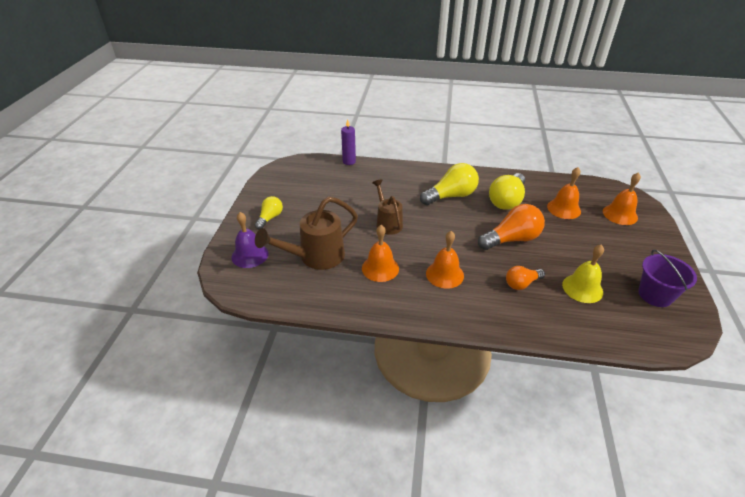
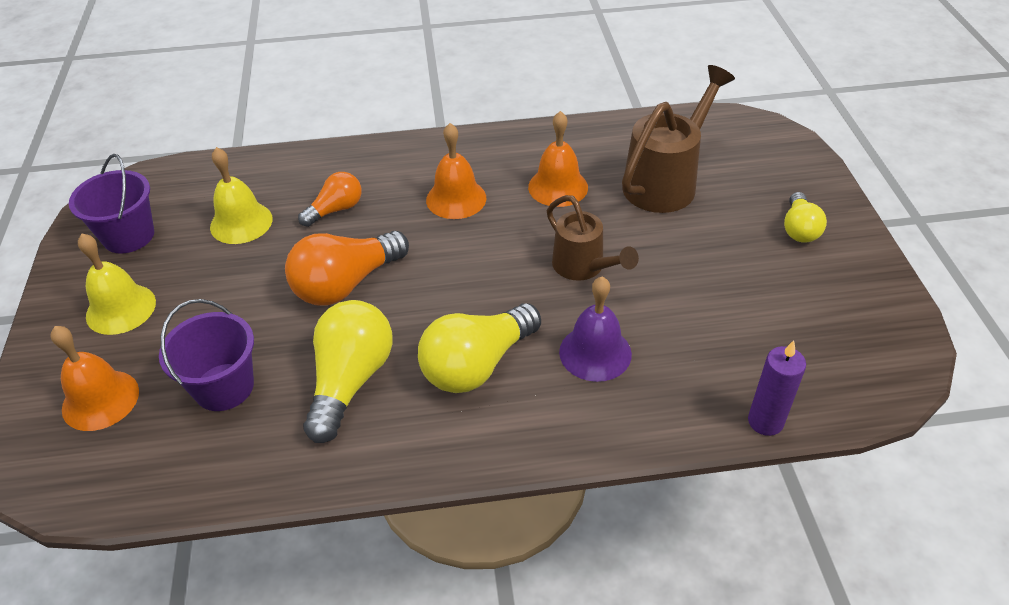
camera: 165 degrees right, 5 degrees up
purple bell [232,212,268,268] -> purple bell moved to [559,277,632,382]
orange bell [547,167,581,219] -> purple bucket [159,299,254,411]
none -> yellow bell [78,234,156,335]

